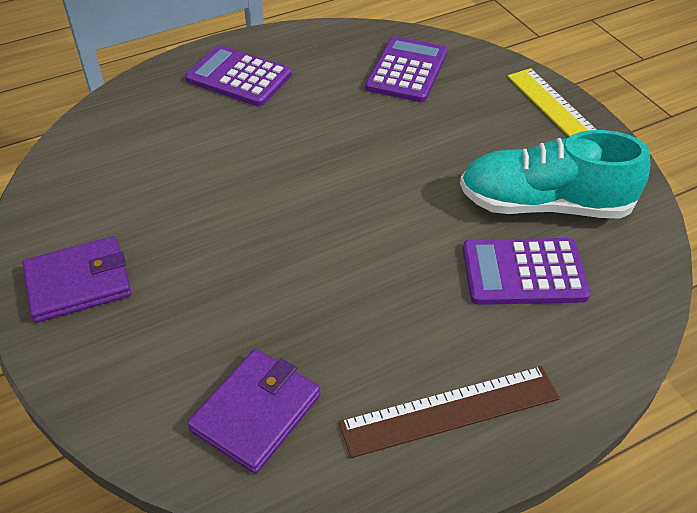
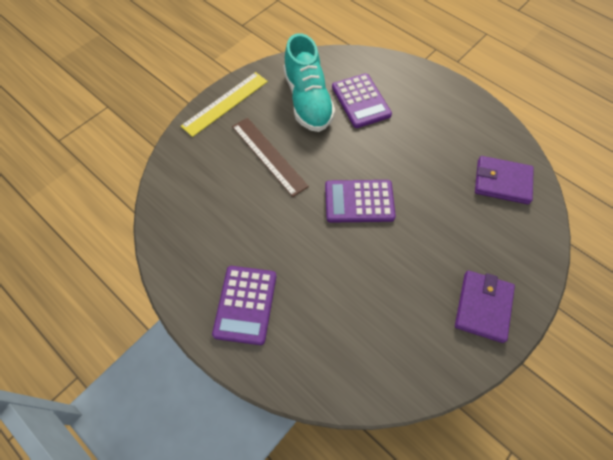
camera: 110 degrees left, 15 degrees up
purple wallet [22,236,132,323] -> purple wallet turned 60 degrees clockwise [455,271,515,343]
brown ruler [339,366,560,458] -> brown ruler moved to [232,118,309,197]
purple calculator [365,36,447,102] -> purple calculator moved to [325,180,396,223]

